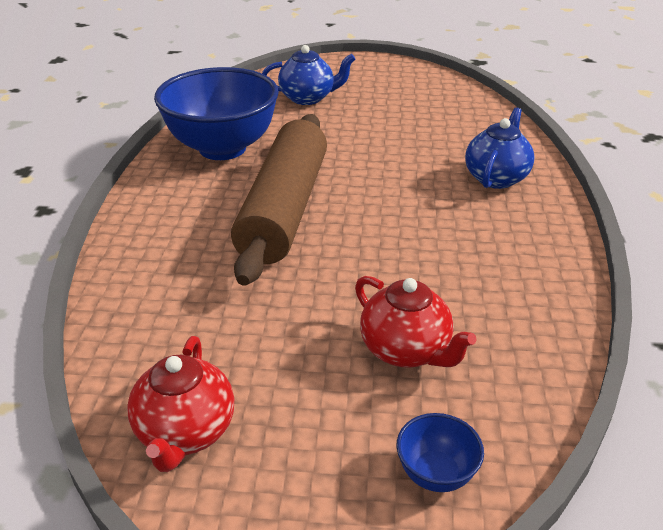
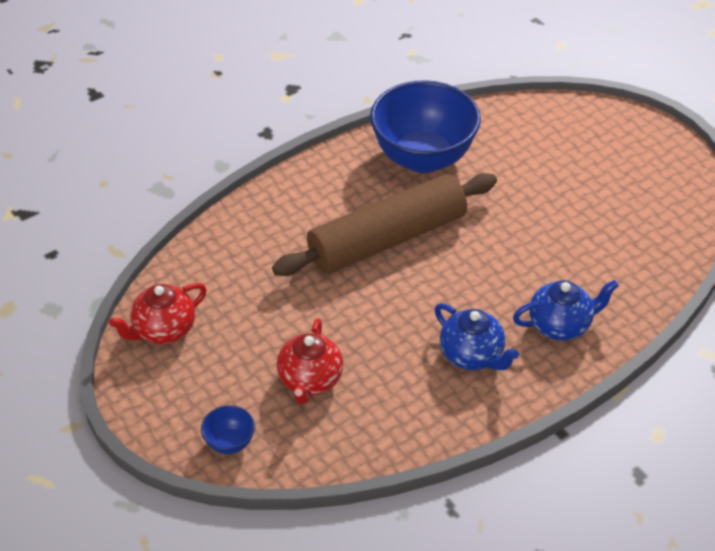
camera: 50 degrees right, 10 degrees up
blue teapot [262,45,355,105] -> blue teapot moved to [435,303,519,370]

